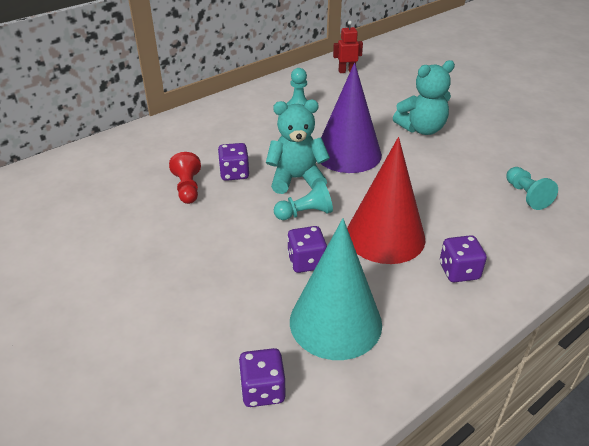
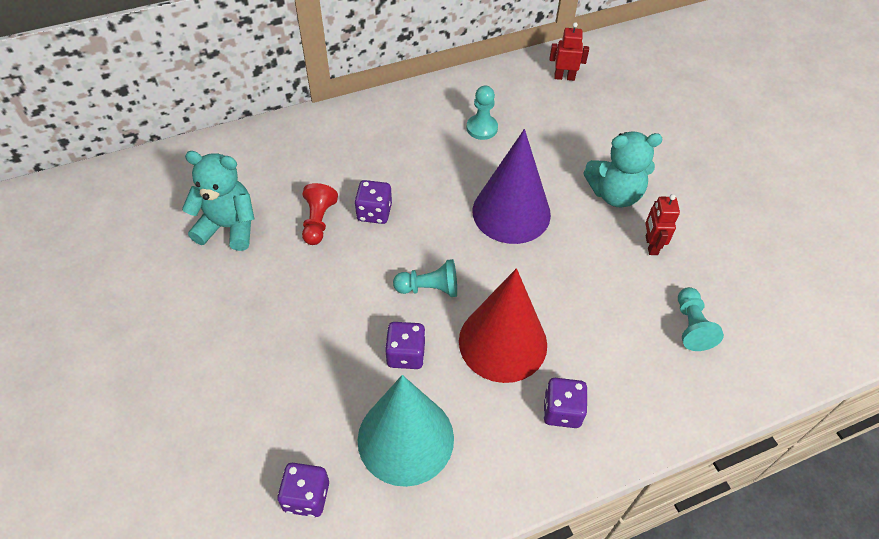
camera: 15 degrees right, 15 degrees up
turquoise teddy bear [266,100,330,194] -> turquoise teddy bear moved to [182,151,254,251]
none -> red robot [645,194,680,255]

